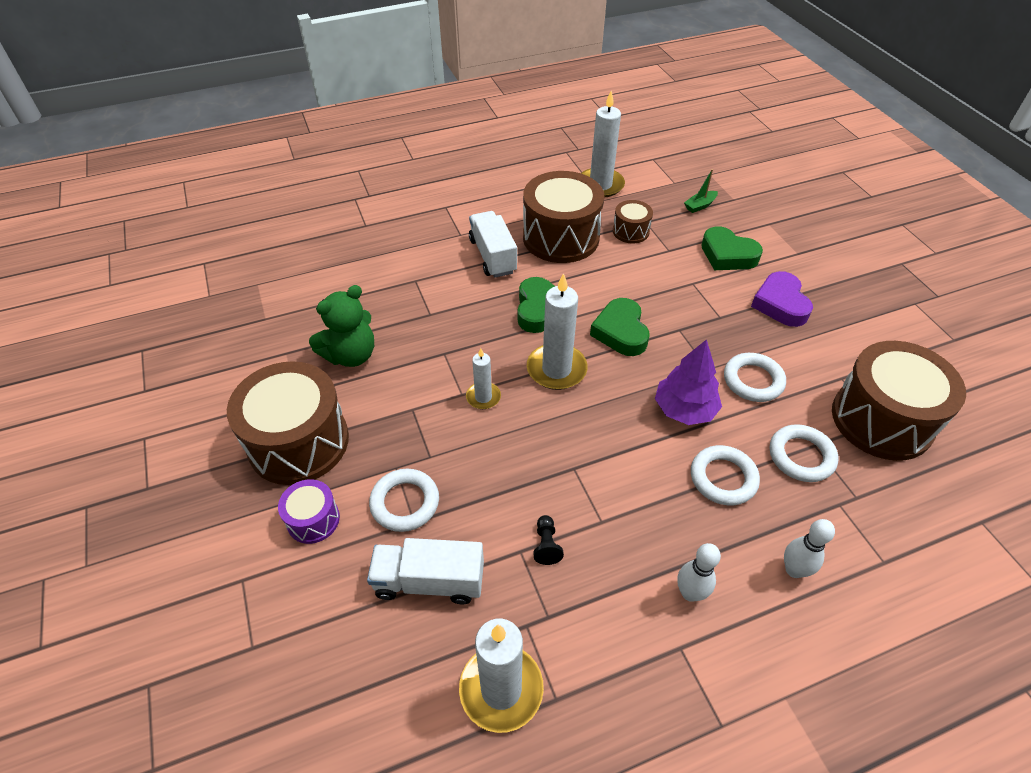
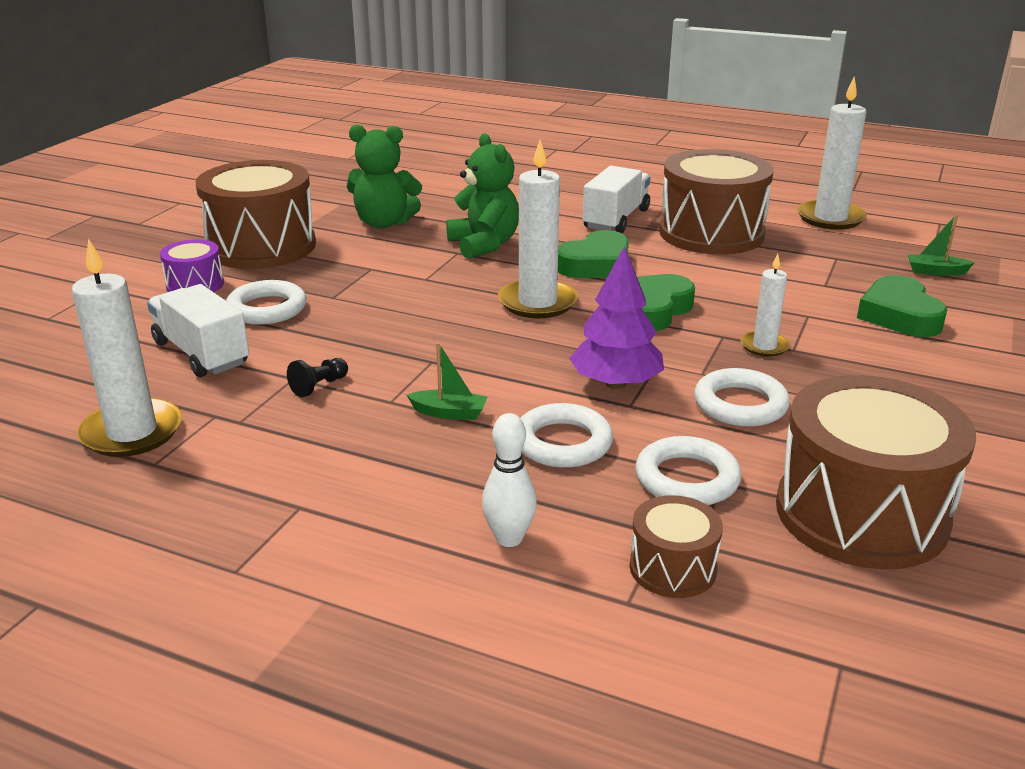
camera: 45 degrees right, 20 degrees down
white candle [466,348,501,409] -> white candle moved to [741,254,790,357]
brown drum [613,200,653,243] -> brown drum moved to [630,495,723,598]
white bowling pin [677,543,721,602] -> none
purple heart [751,271,813,327] -> none
none -> green boat [407,342,487,420]
none -> green teddy bear [446,133,519,259]

